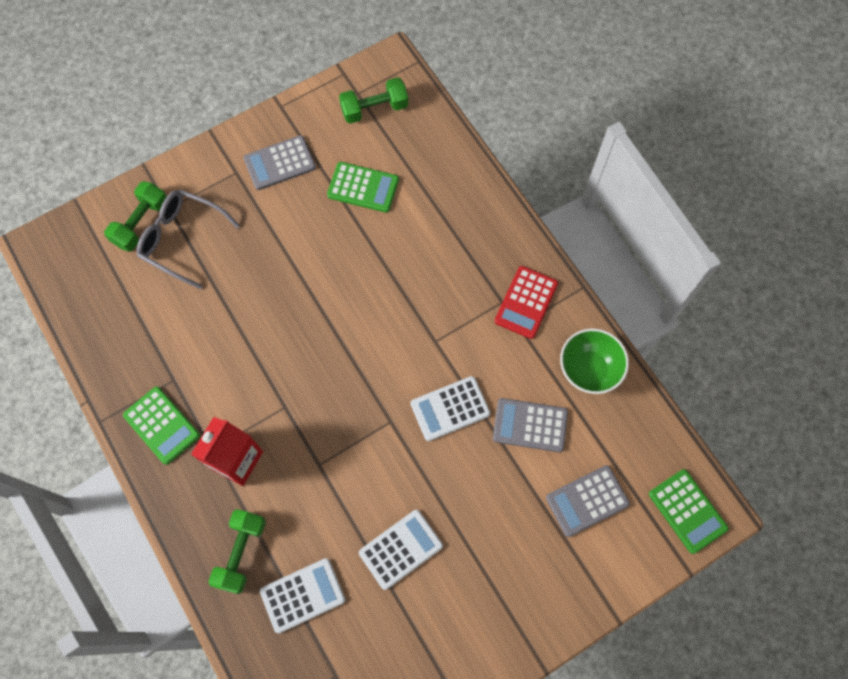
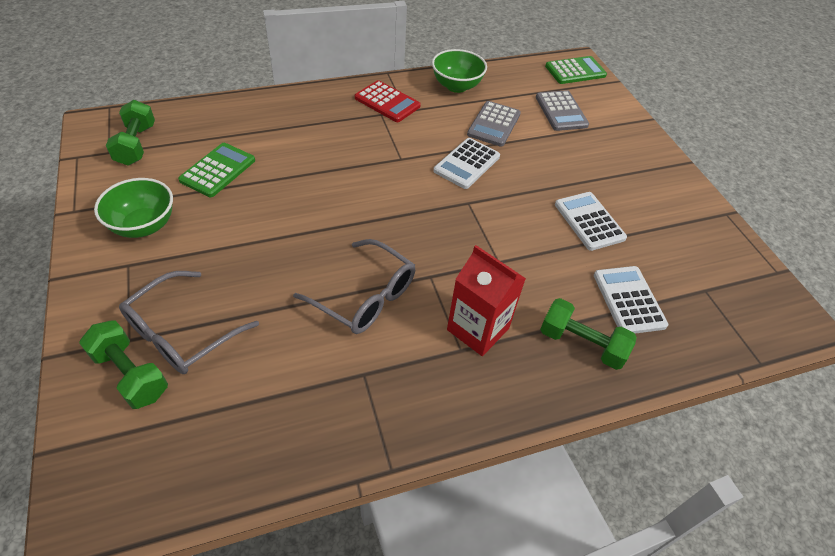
camera: 80 degrees left, 20 degrees down
green calculator [123,386,200,465] -> none
grey calculator [243,135,316,190] -> green bowl [94,178,173,238]
white calculator [411,376,490,441] -> white calculator turned 45 degrees clockwise [433,138,500,189]
none -> grey glasses [293,239,415,334]

